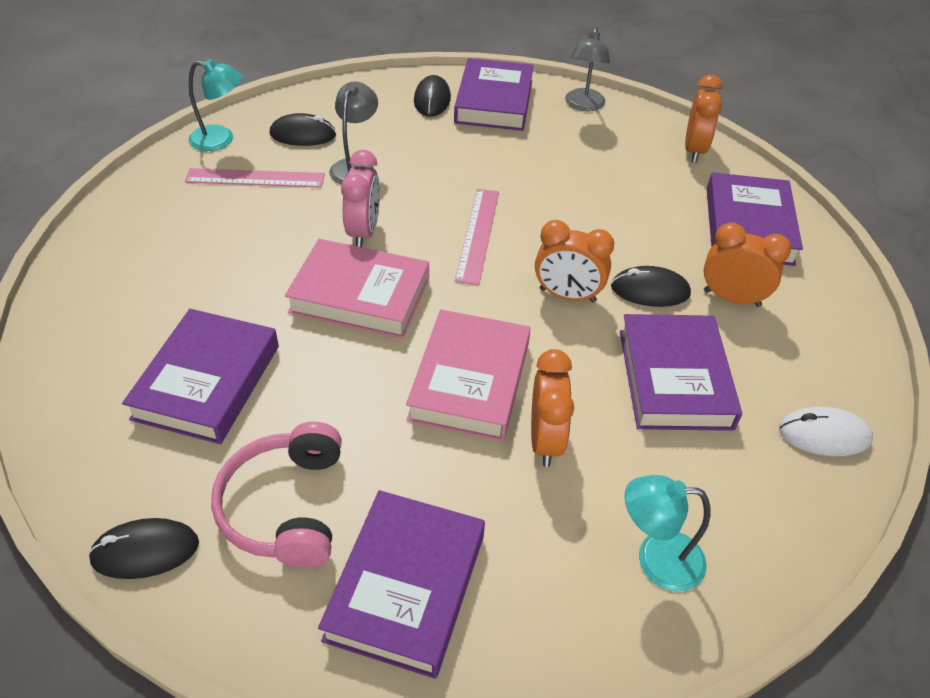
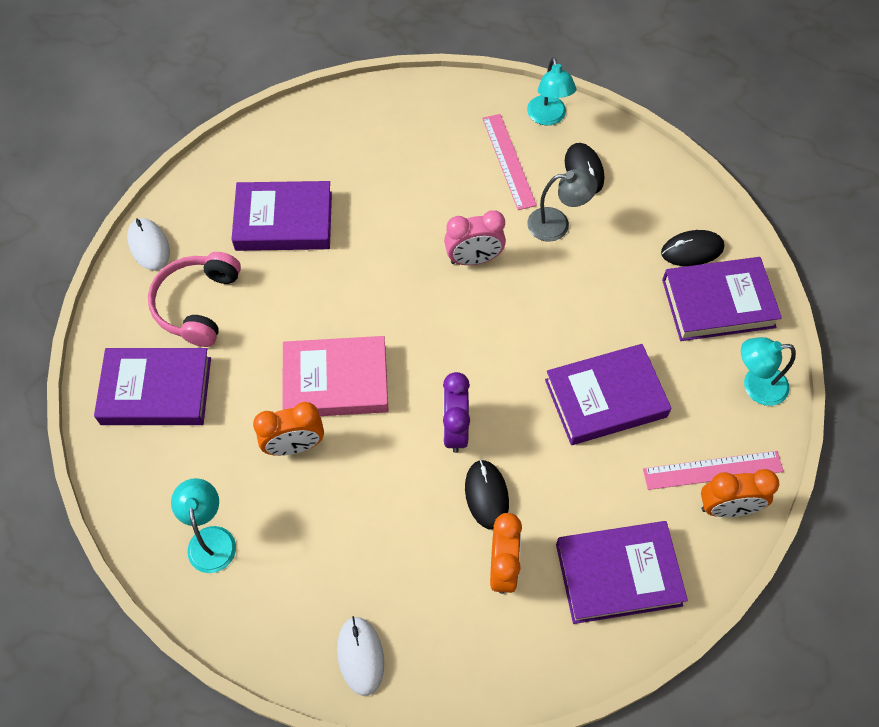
camera: 75 degrees right, 15 degrees up
black mouse [88,518,199,579] -> white mouse [127,218,170,271]
pink headphones [211,422,342,568] -> pink headphones turned 60 degrees counterclockwise [148,252,241,347]
pink book [285,239,429,339] -> none
pink ruler [455,189,499,285] -> pink ruler moved to [643,451,784,490]
orange clock [535,220,614,303] -> purple clock [443,372,470,453]
grey lamp [565,27,610,111] -> turquoise lamp [741,337,796,406]
purple book [620,314,742,431] -> purple book moved to [545,344,672,445]

